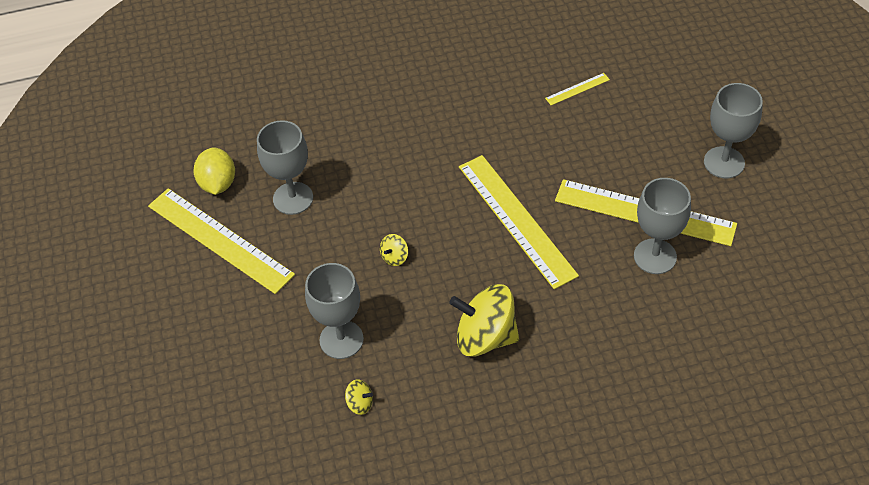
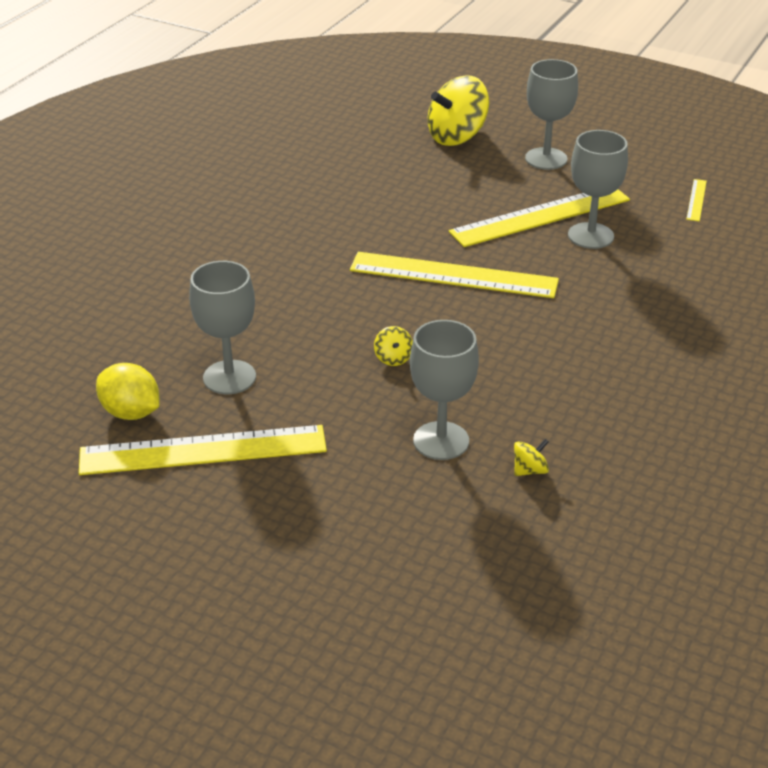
camera: 50 degrees left, 15 degrees down
yellow spinning top [449,284,519,357] -> yellow spinning top moved to [428,75,489,146]
yellow ruler [545,73,610,105] -> yellow ruler moved to [686,179,707,221]

